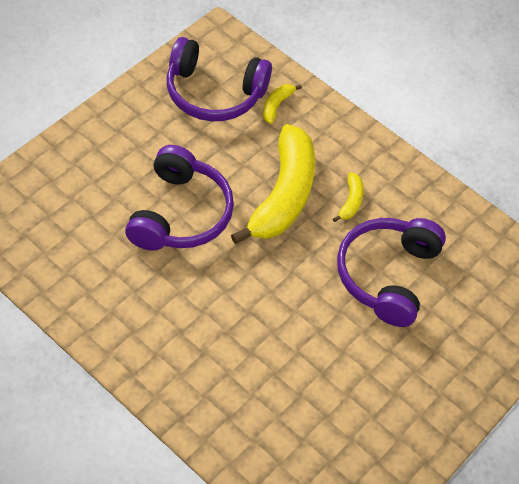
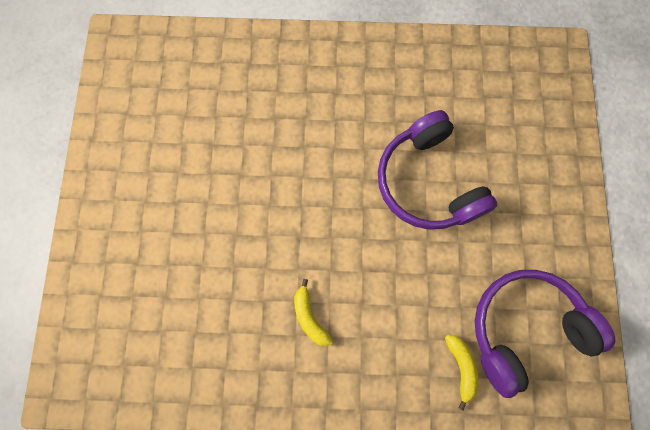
camera: 145 degrees right, 20 degrees up
yellow banana [231,124,315,244] -> none
purple headphones [337,218,446,327] -> none

